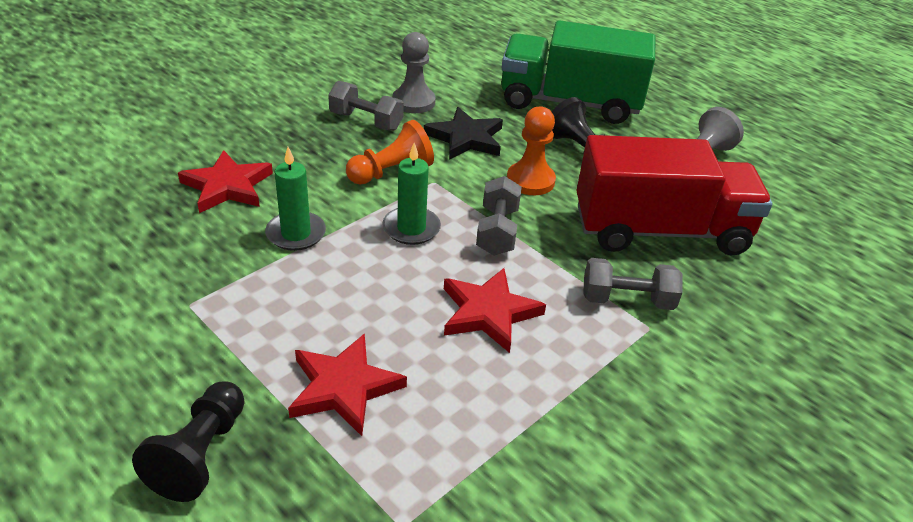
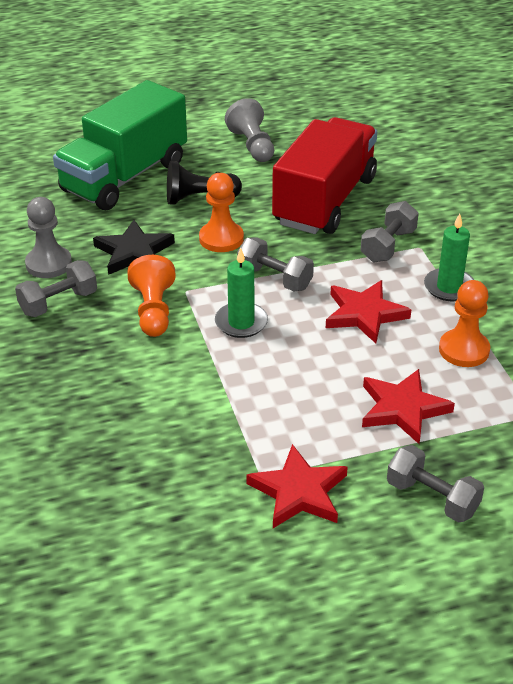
camera: 60 degrees left, 0 degrees up
black pawn [132,381,244,502] -> grey dumbbell [387,445,484,523]
red star [178,150,273,213] -> red star moved to [246,444,348,528]
green candle [265,147,326,251] -> green candle moved to [424,214,474,301]
none -> orange pawn [439,280,490,367]

